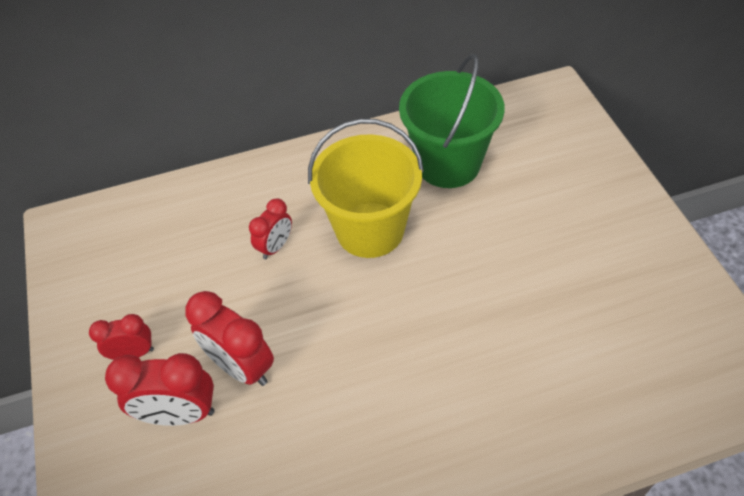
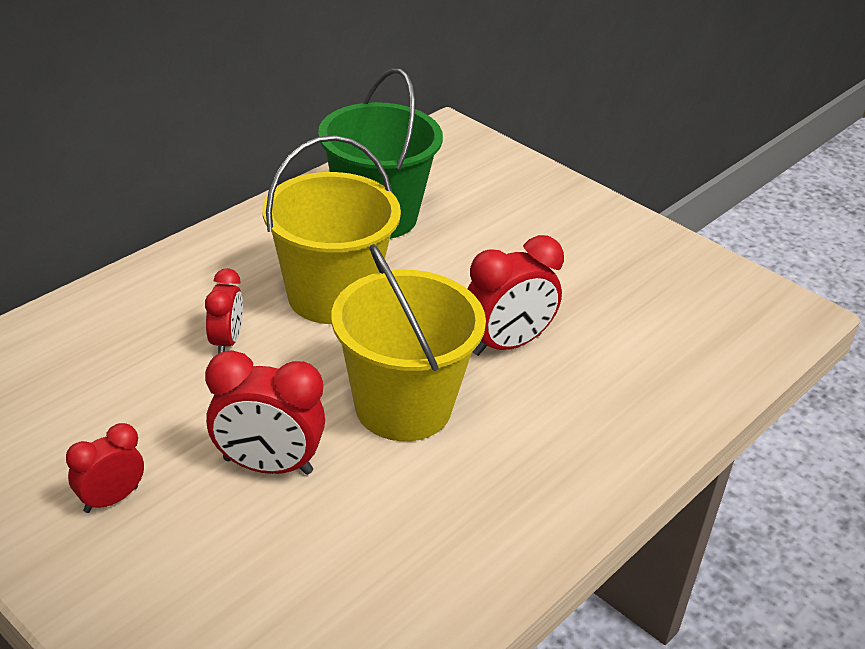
camera: 35 degrees left, 15 degrees down
red clock [105,353,215,426] -> red clock moved to [467,235,564,356]
none -> yellow bucket [331,244,486,441]

